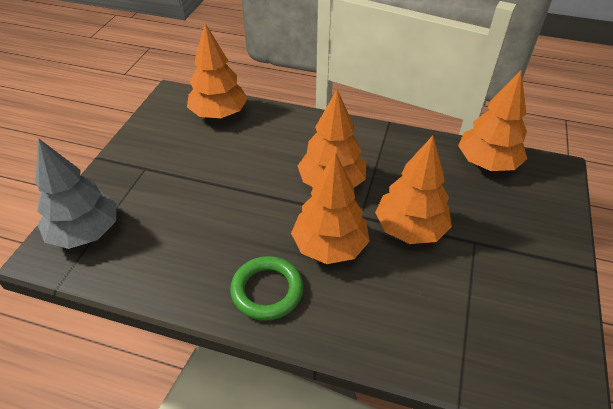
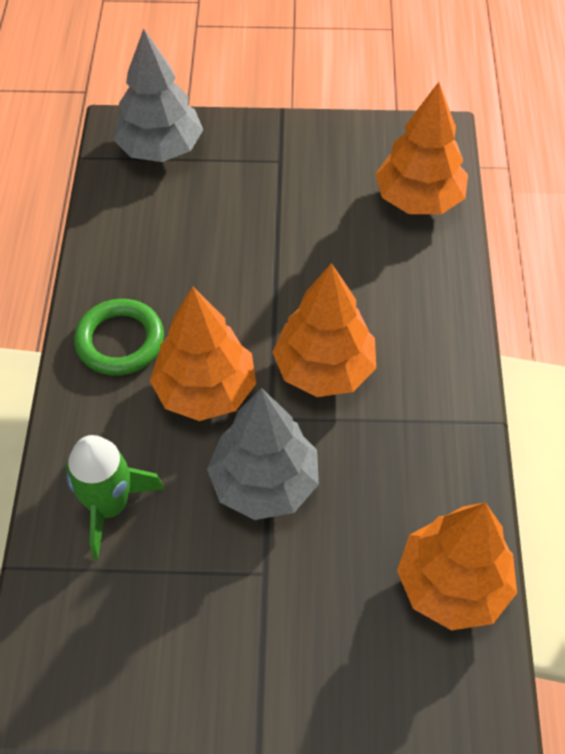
camera: 75 degrees right, 10 degrees up
orange tree [375,136,452,244] -> grey tree [207,388,319,520]
none -> green rocket [65,435,165,559]

